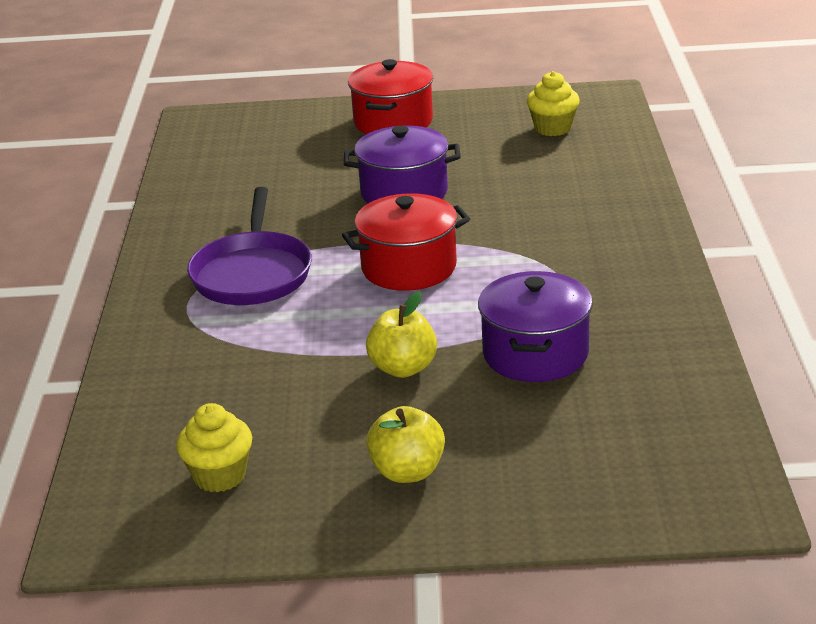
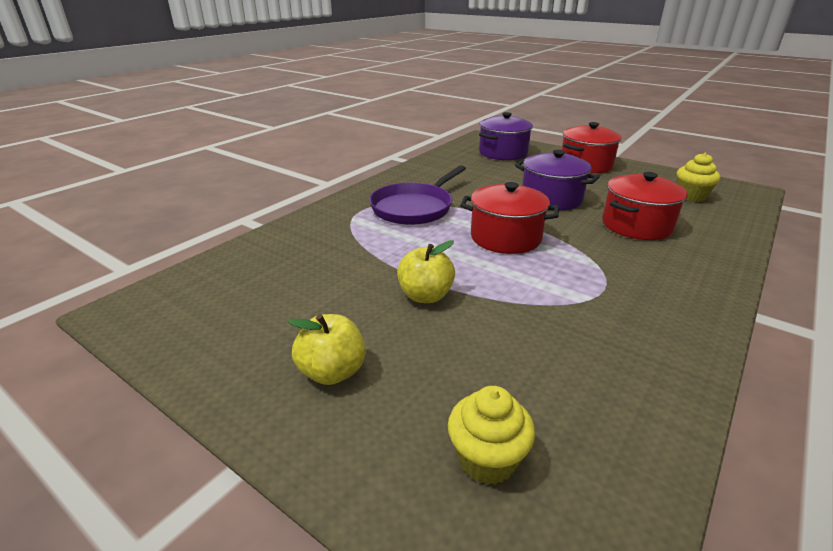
camera: 35 degrees right, 0 degrees up
yellow cupcake [176,403,252,492] -> yellow cupcake moved to [448,386,535,485]
purple pot [478,271,593,382] -> purple pot moved to [479,112,533,160]
none -> red pot [602,172,688,240]

